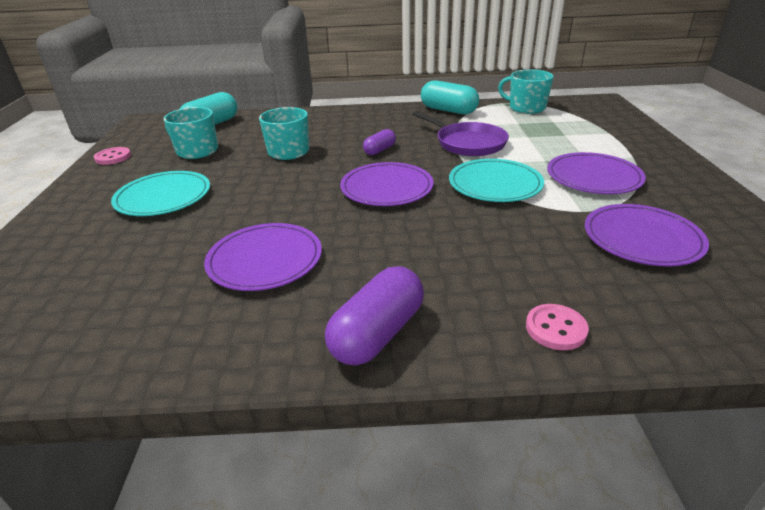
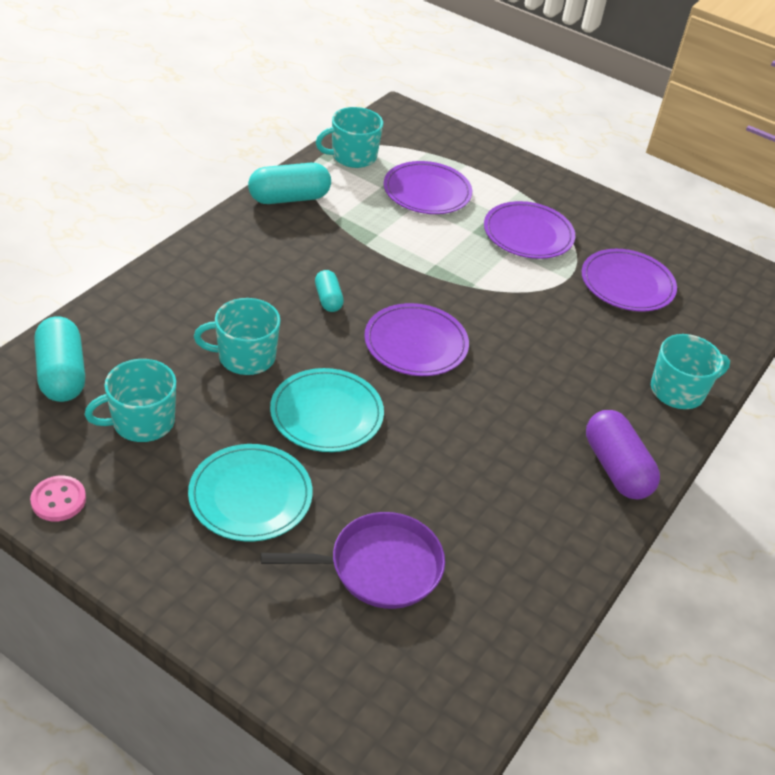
camera: 60 degrees left, 10 degrees up
purple plate [204,223,322,291] -> purple plate moved to [383,161,472,214]
purple capsule [363,129,396,155] -> turquoise capsule [315,270,344,312]
purple pan [413,111,509,156] -> purple pan moved to [261,512,445,609]
turquoise plate [449,159,544,202] -> turquoise plate moved to [270,368,384,452]
pink button [526,304,589,350] -> turquoise mug [651,334,730,409]

